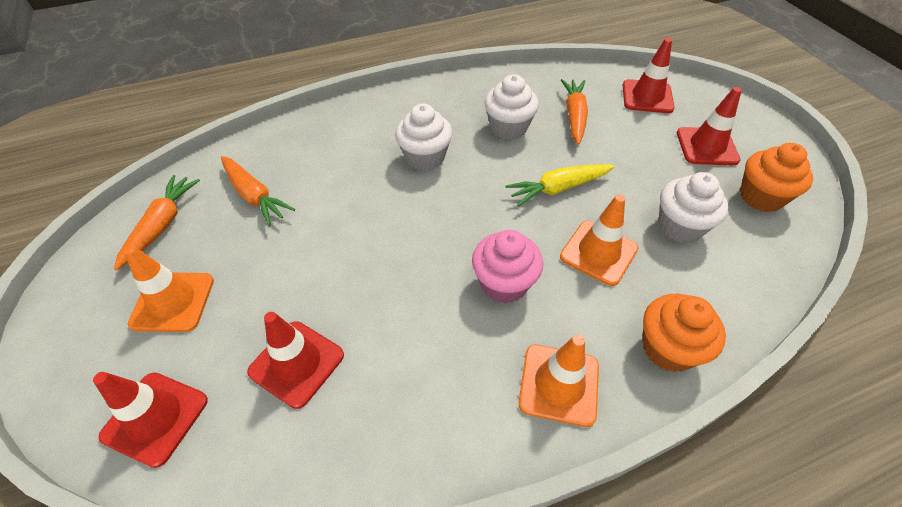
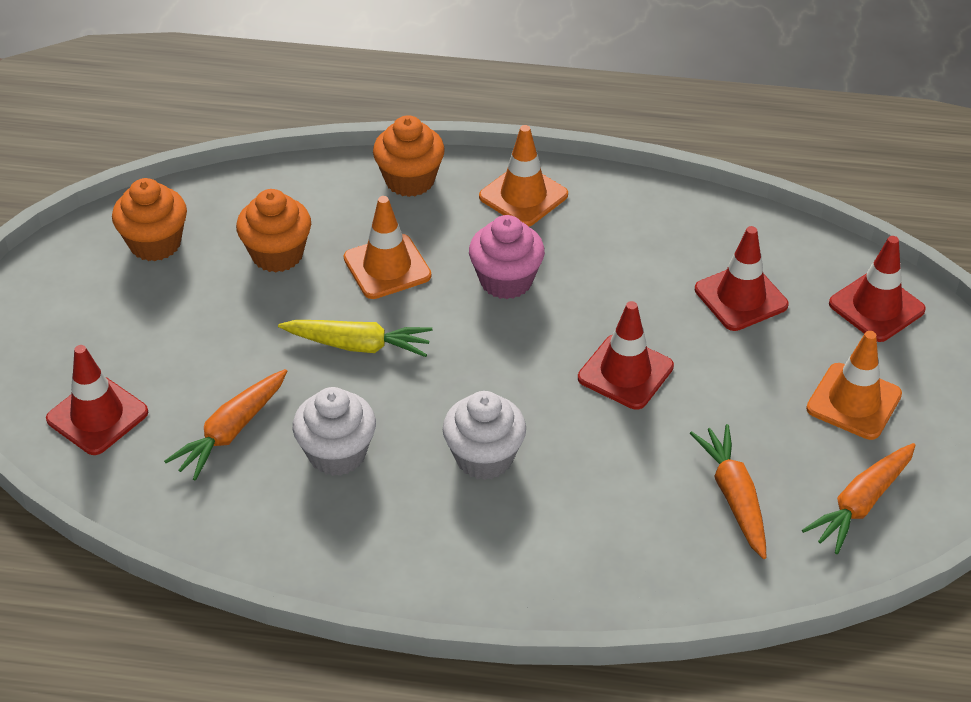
camera: 150 degrees left, 5 degrees down
white cupcake [658,172,729,243] -> orange cupcake [236,189,311,272]
red traffic cone [677,87,742,165] -> red traffic cone moved to [578,301,674,409]

